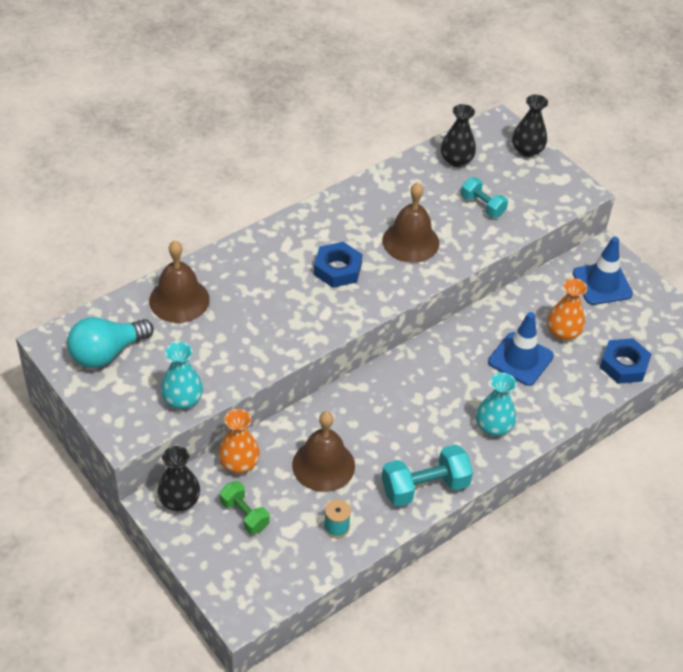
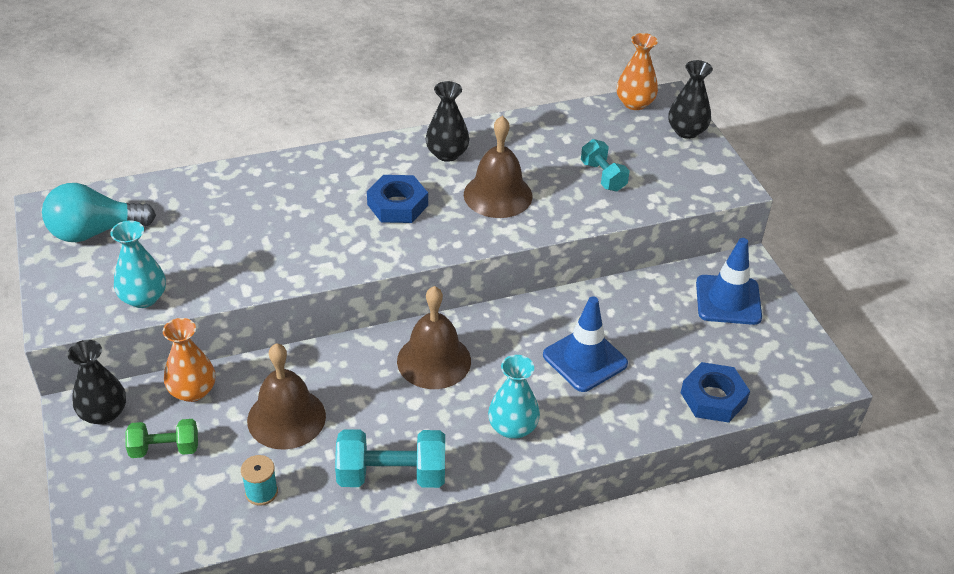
camera: 20 degrees right, 5 degrees down
brown bell [149,241,210,323] -> brown bell moved to [397,286,471,389]
green dumbbell [220,481,269,534] -> green dumbbell turned 75 degrees counterclockwise [125,419,198,458]
black vase [441,104,476,167] -> black vase moved to [426,81,470,162]
orange vase [547,278,587,340] -> orange vase moved to [617,33,658,110]

